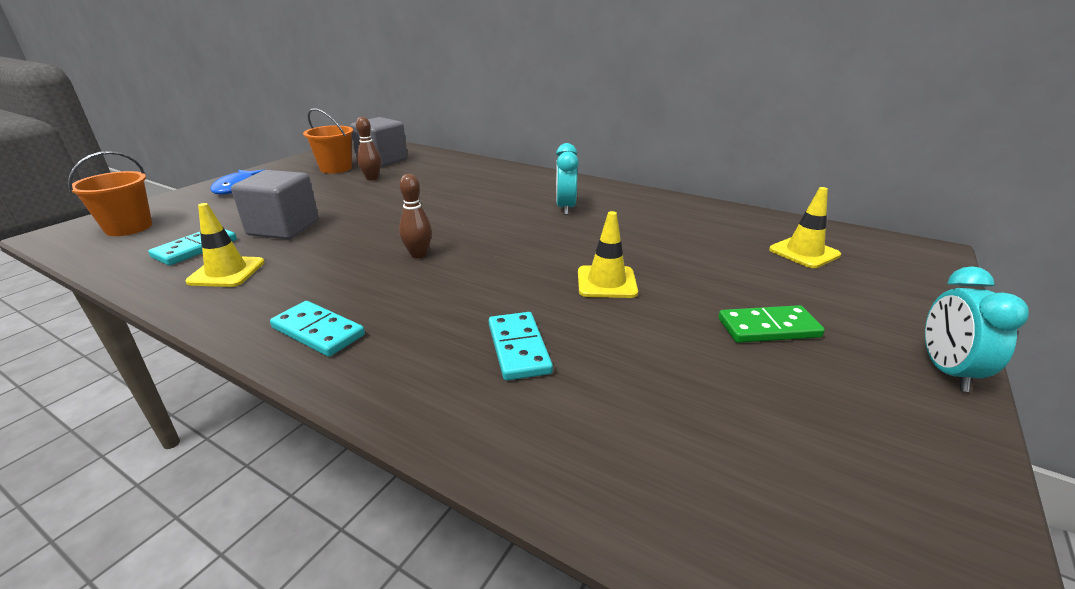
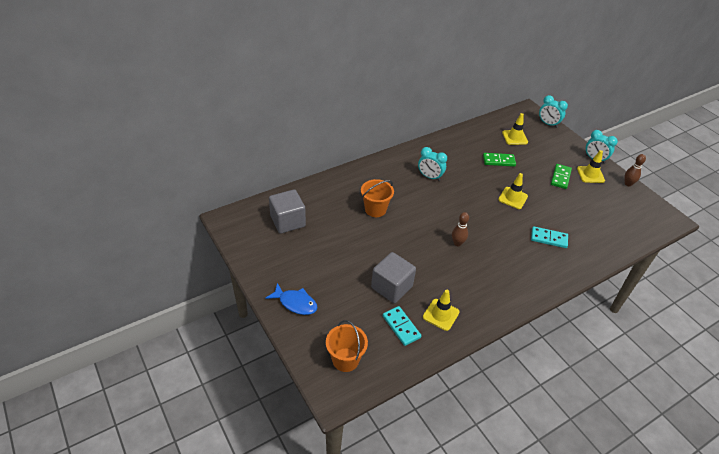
camera: 65 degrees left, 15 degrees up
turquoise domino [270,301,365,357] -> none
orange bucket [303,108,353,173] -> orange bucket moved to [361,179,394,217]
brown bowling pin [356,117,381,180] -> brown bowling pin moved to [624,154,646,187]
none -> green domino [483,153,516,167]
none -> turquoise clock [539,95,568,128]
none -> yellow traffic cone [577,150,605,183]

